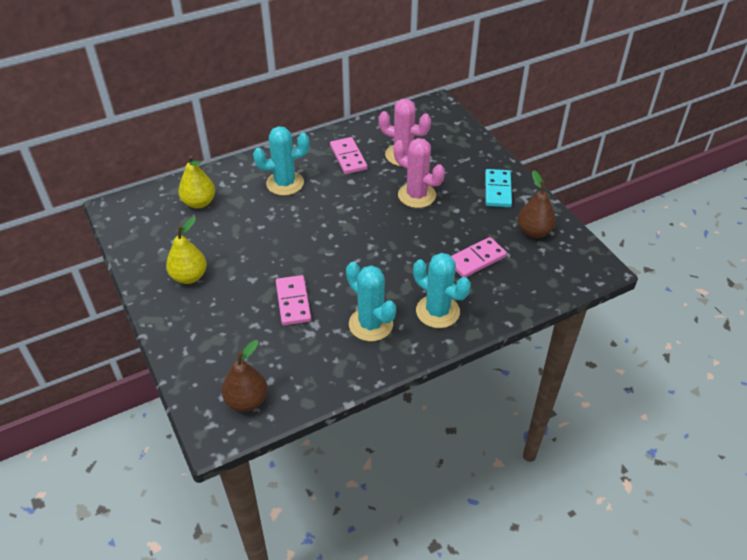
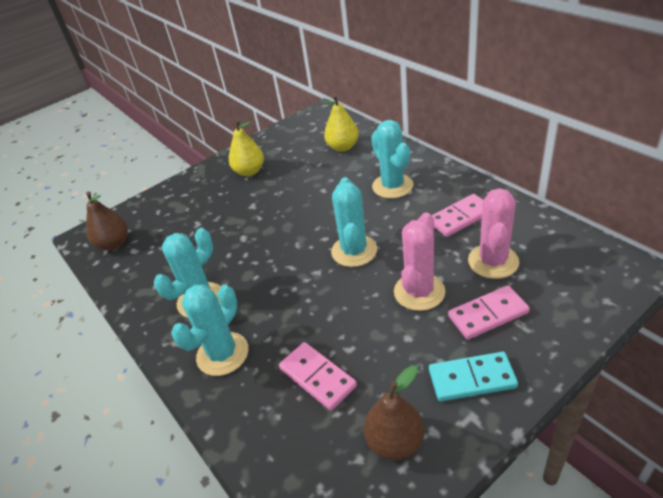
camera: 85 degrees right, 5 degrees down
pink domino [276,275,311,325] -> pink domino moved to [448,286,530,339]
none -> turquoise cactus [331,177,377,267]

